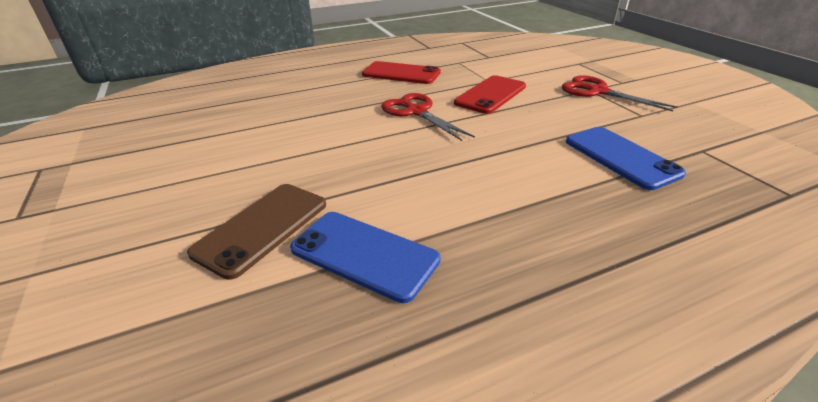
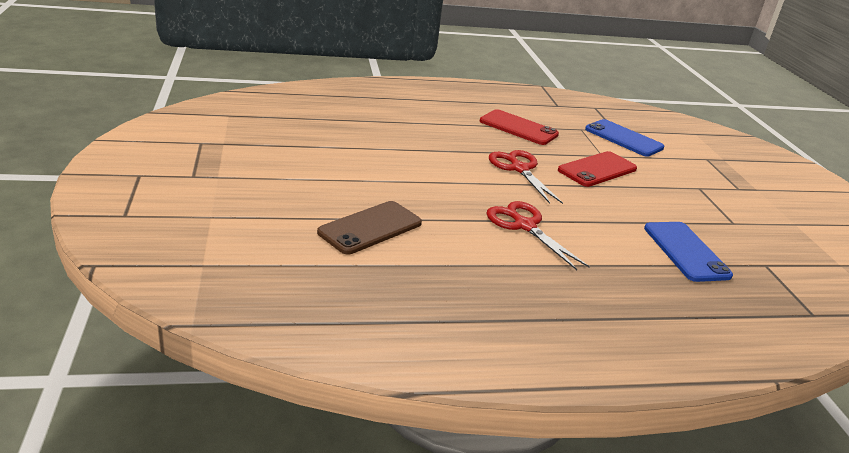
camera: 10 degrees right, 5 degrees down
blue phone [290,212,440,303] -> blue phone moved to [585,119,664,157]
red scissors [562,75,677,111] -> red scissors moved to [486,201,590,270]

